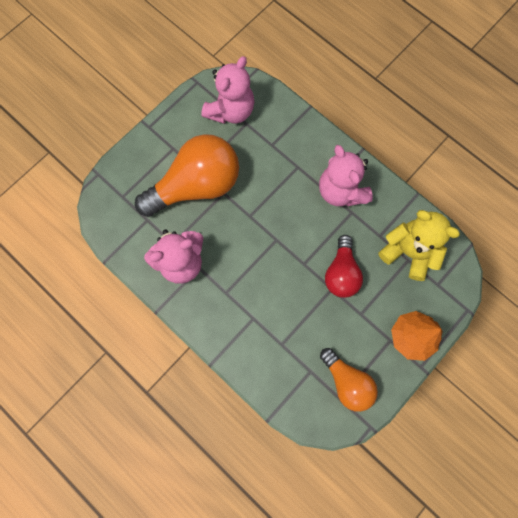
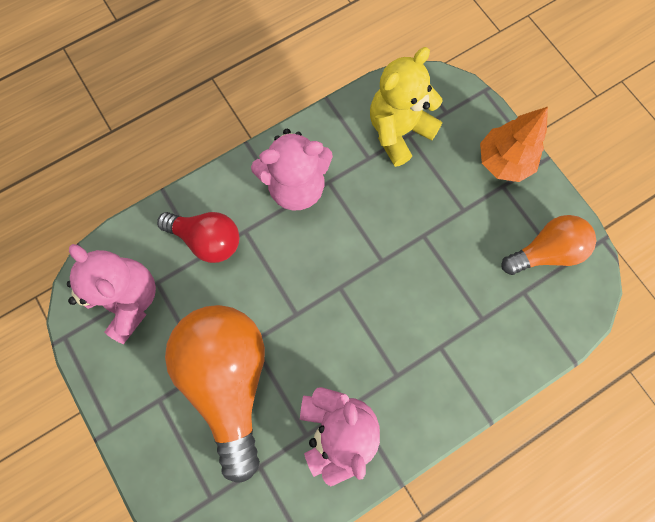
camera: 75 degrees left, 0 degrees up
red light bulb [325,235,363,298] -> red light bulb moved to [157,212,239,263]

